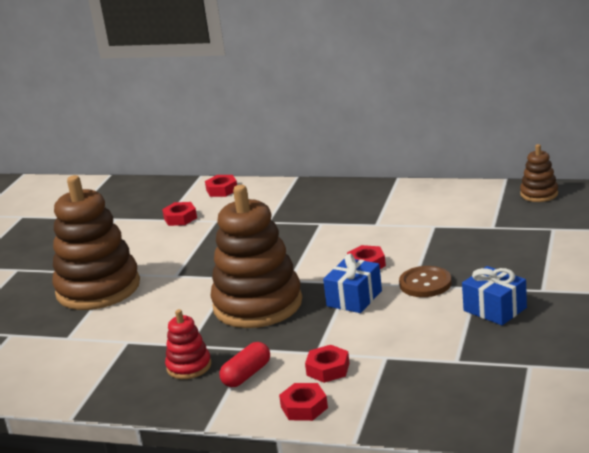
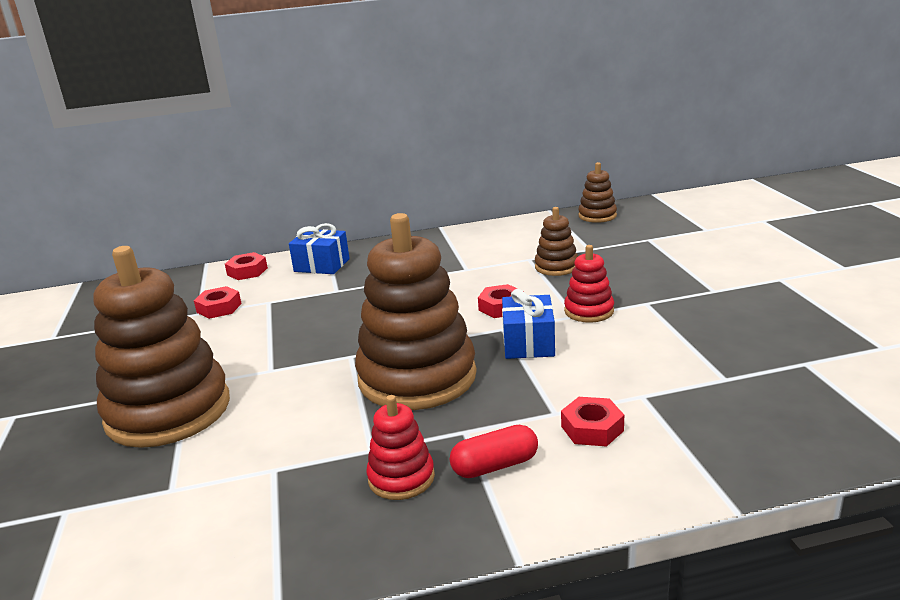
camera: 30 degrees left, 0 degrees up
red capsule [219,342,270,387] -> red capsule turned 60 degrees clockwise [450,425,538,478]
red nut [279,383,328,421] -> none
brown button [399,266,452,297] -> red stacking toy [564,245,614,323]
blue gift [462,266,527,325] -> blue gift moved to [289,223,350,274]
none -> brown stacking toy [535,207,578,276]

